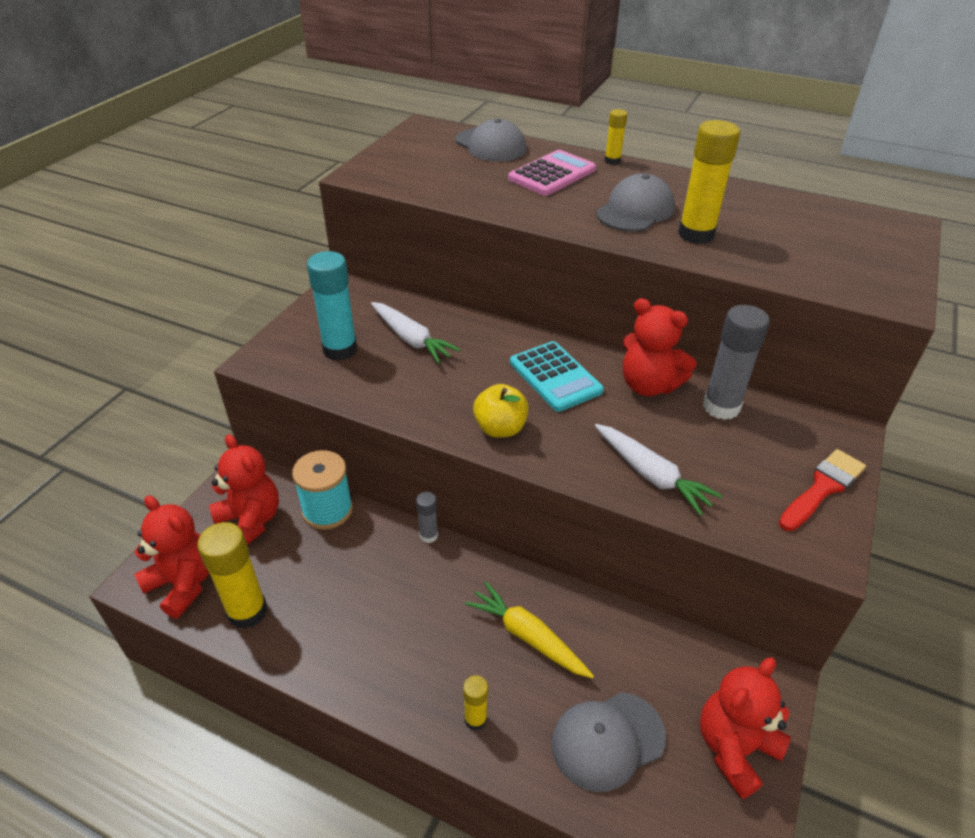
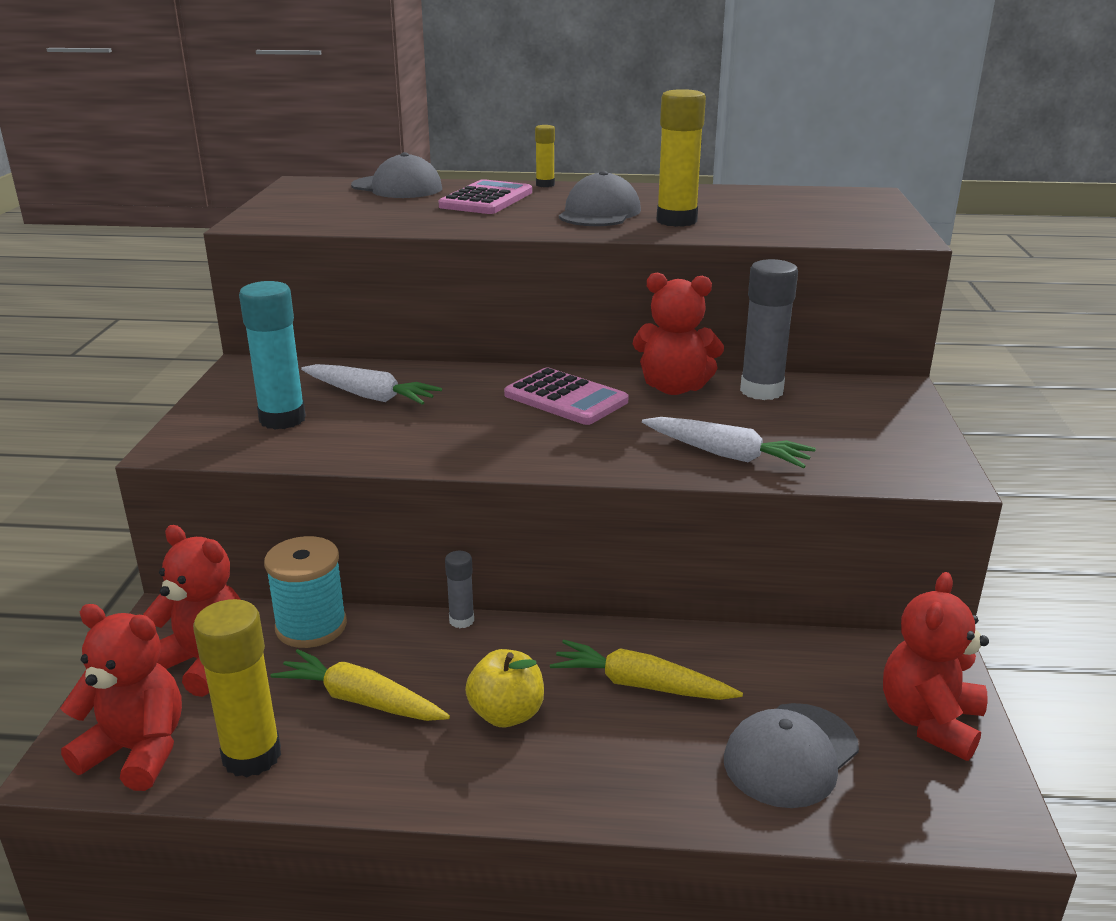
camera: 20 degrees left, 15 degrees down
yellow glue stick [463,675,488,731] -> none
yellow apple [473,384,529,438] -> yellow apple moved to [465,649,544,727]
turquoise calculator [510,341,604,412] -> pink calculator [504,368,629,425]
red brush [779,449,866,531] -> none
none -> yellow carrot [271,649,450,721]

